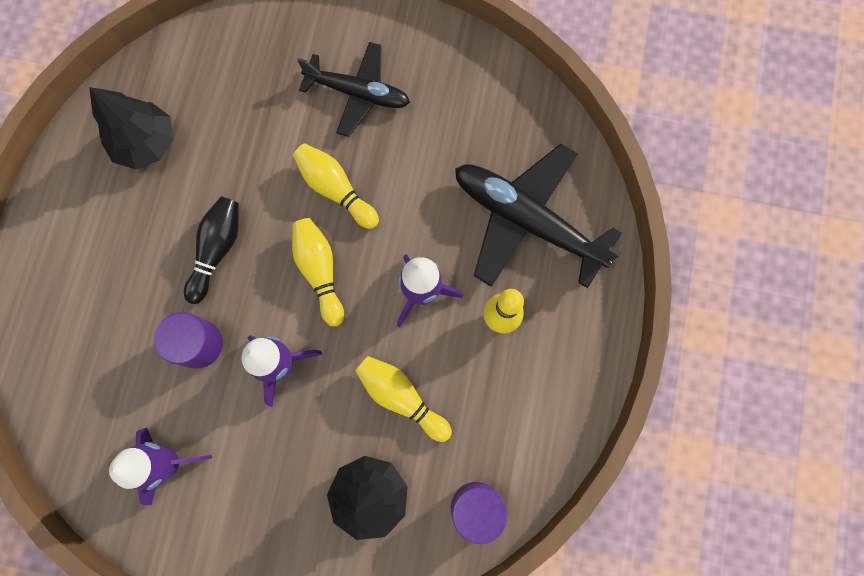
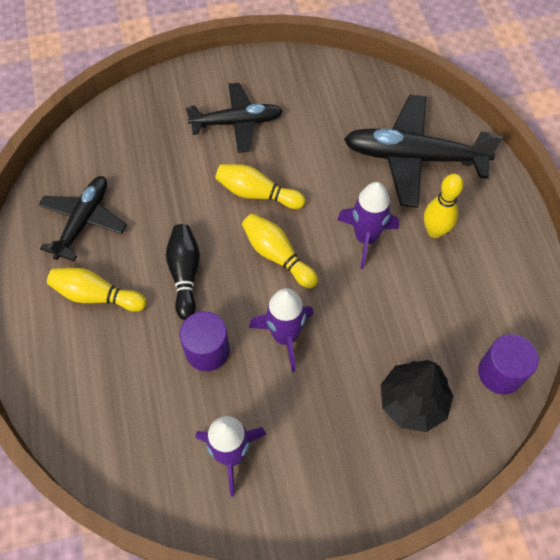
camera: 25 degrees left, 15 degrees down
black tree [89,87,174,169] -> black plane [38,176,127,261]
yellow bowling pin [355,356,452,442] -> yellow bowling pin moved to [47,268,147,311]

